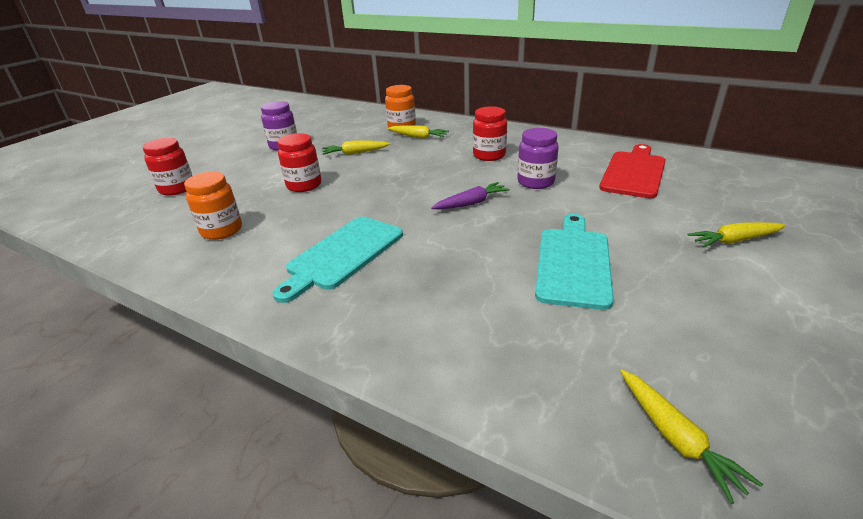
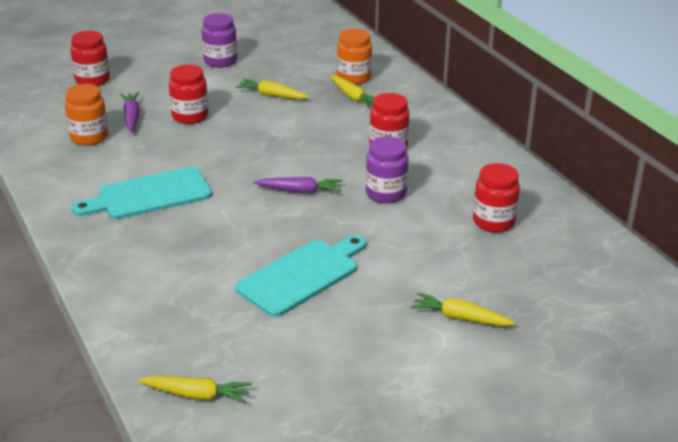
camera: 30 degrees right, 0 degrees up
red cutting board [599,144,666,198] -> red jar [473,163,520,233]
yellow carrot [620,370,763,504] -> yellow carrot turned 90 degrees counterclockwise [138,376,252,403]
none -> purple carrot [120,92,140,132]

